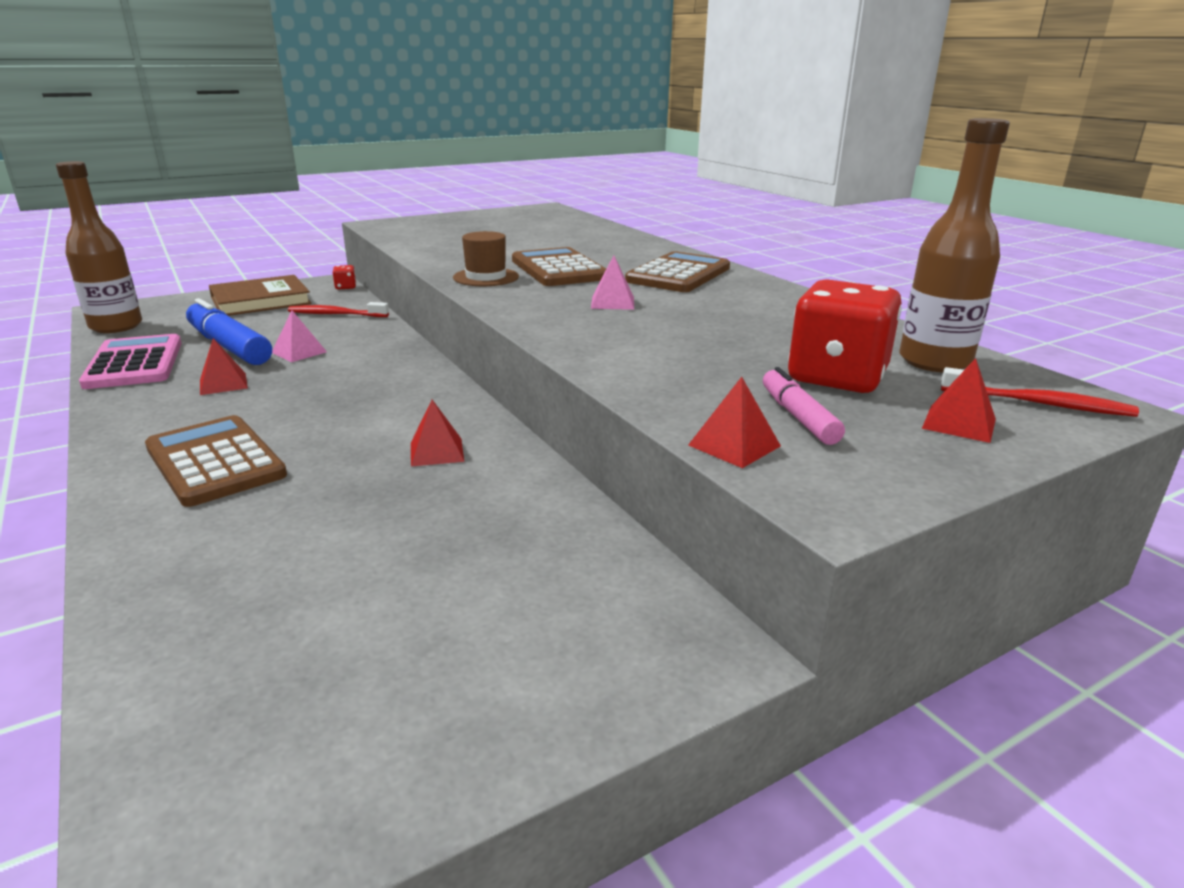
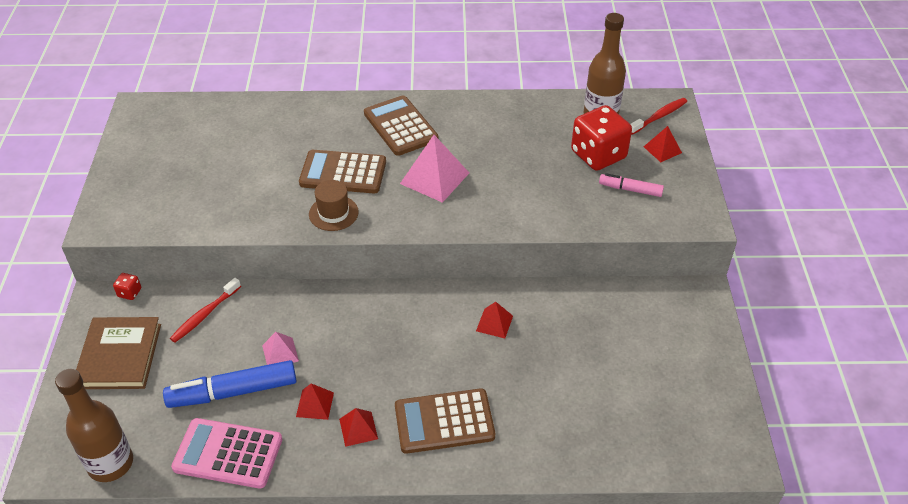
camera: 60 degrees left, 20 degrees up
pink pyramid [591,255,634,310] -> pink pyramid [400,135,469,203], size x1.79
red pyramid [688,377,781,468] -> red pyramid moved to [339,408,378,447]

